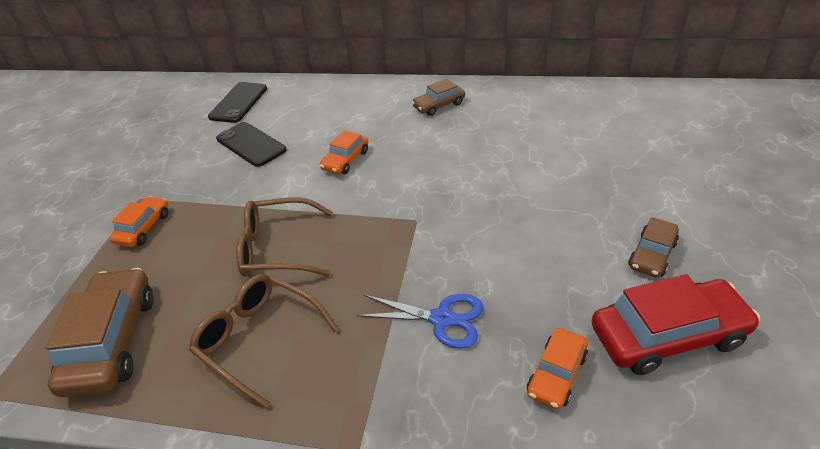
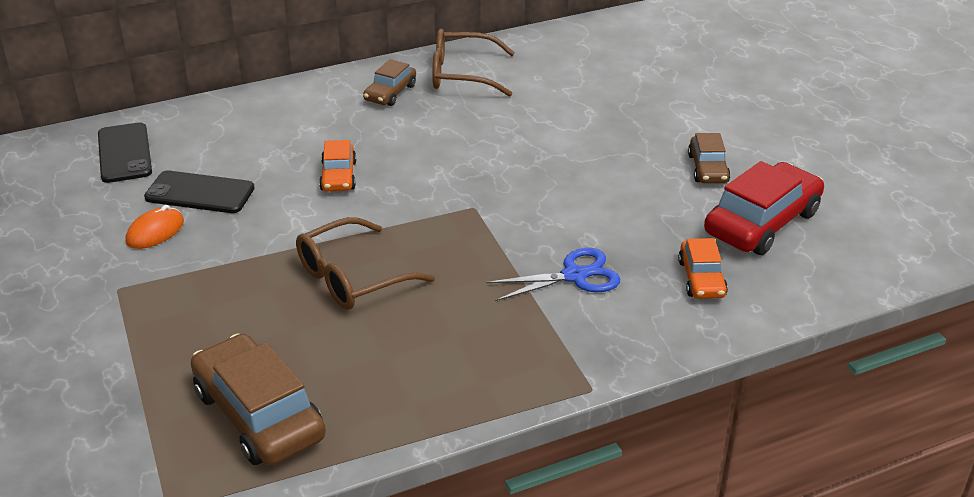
camera: 35 degrees left, 5 degrees down
orange car [110,196,168,247] -> none
brown glasses [189,274,339,408] -> brown glasses moved to [432,29,515,97]
none -> orange mouse [126,205,184,249]

